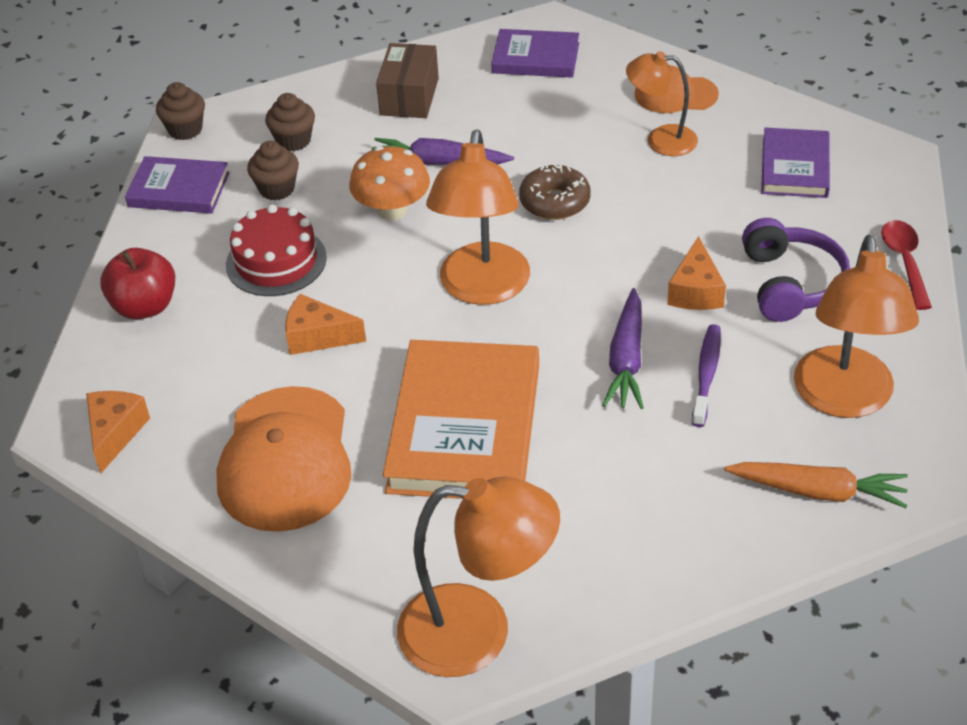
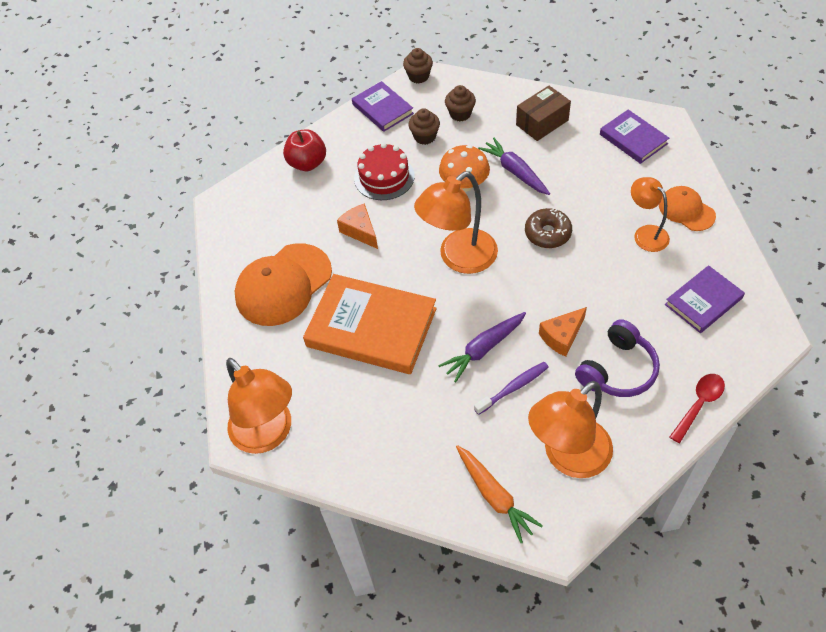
camera: 45 degrees right, 10 degrees up
orange cheese [86,391,150,474] -> none
orange book [383,340,539,499] -> orange book turned 60 degrees clockwise [303,274,437,374]

